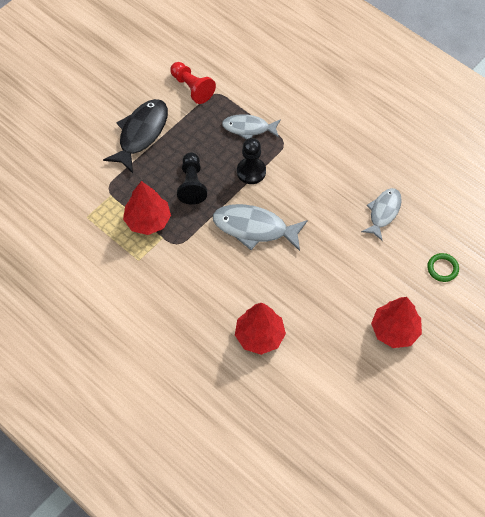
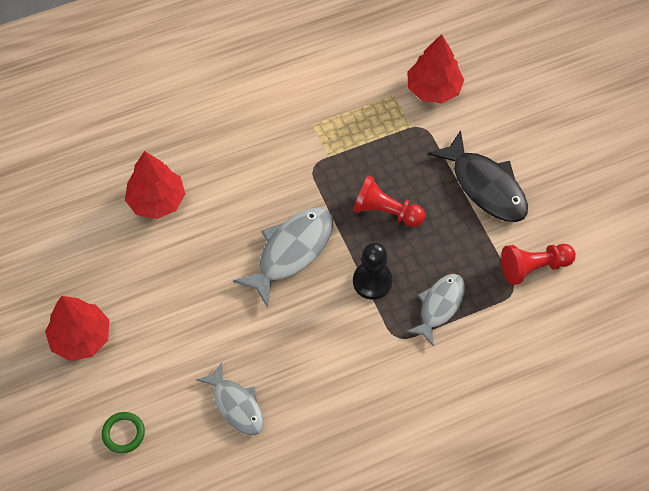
camera: 115 degrees right, 0 degrees up
red tree [123,181,171,235] -> red tree moved to [407,34,464,104]
black pawn [177,152,207,205] -> red pawn [353,175,425,227]

